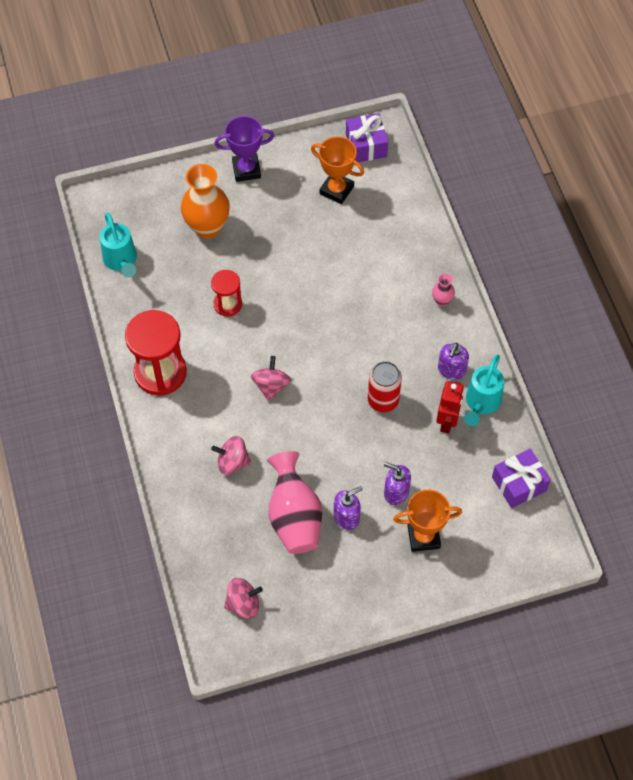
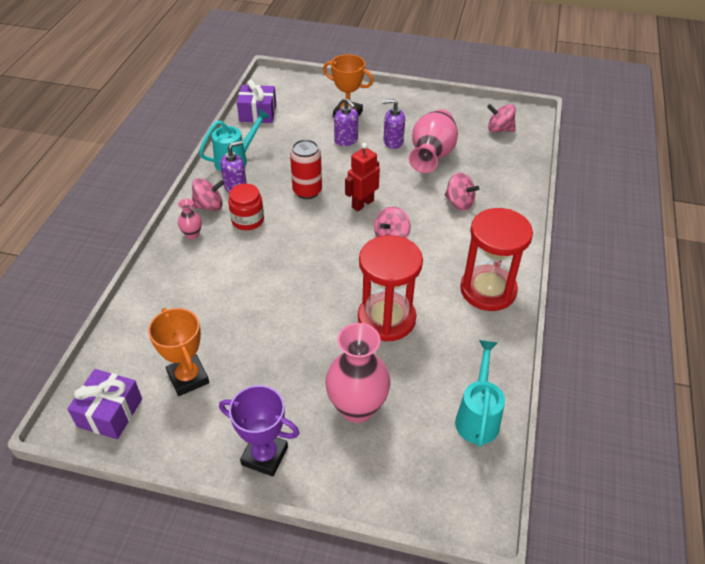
camera: 150 degrees left, 15 degrees down
orange vase [181,164,230,239] -> pink vase [325,323,391,423]
red hourglass [211,270,242,316] -> red hourglass [358,235,423,342], size x1.80
red robot [436,381,464,433] -> red robot moved to [345,143,380,211]
none -> pink spinning top [191,178,224,211]
none -> red jar [228,184,264,230]

